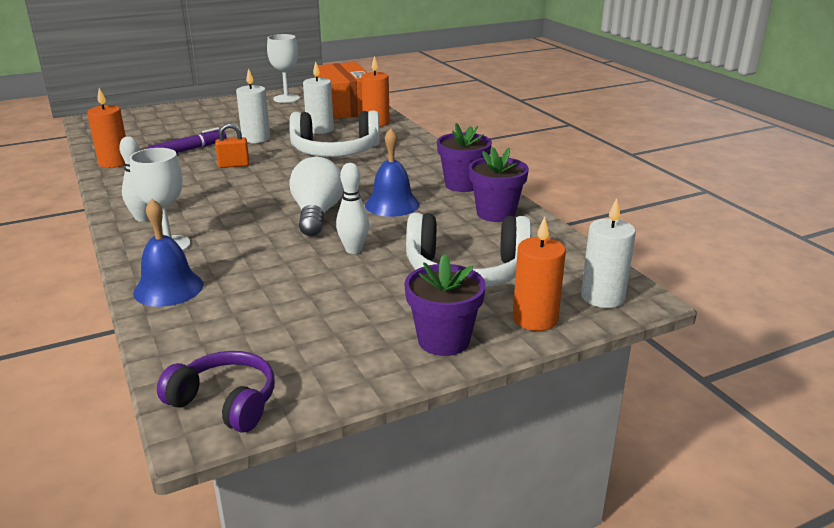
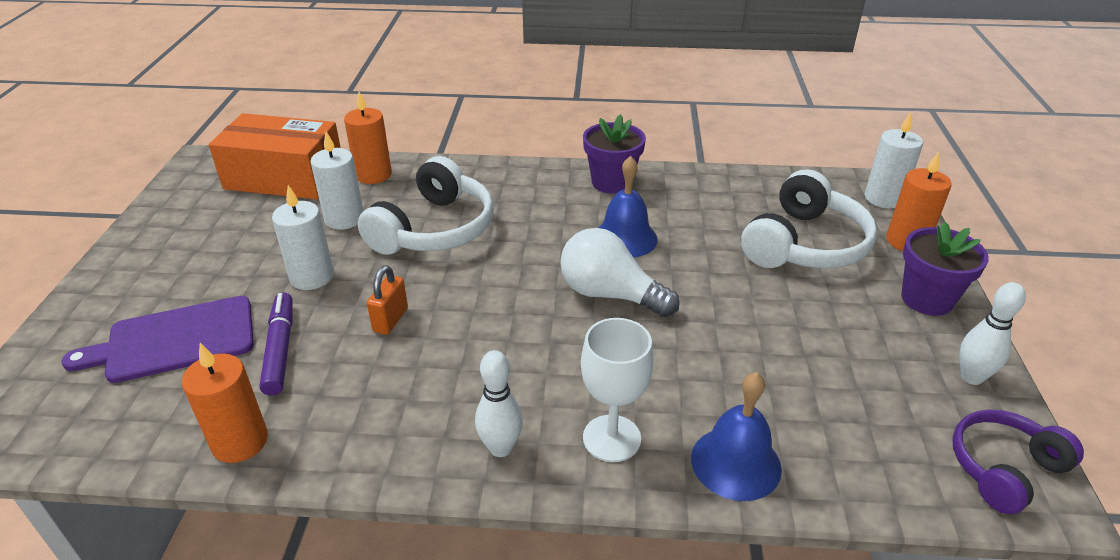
camera: 60 degrees left, 10 degrees up
white goblet [267,34,300,103] -> none
white bowling pin [336,163,369,254] -> white bowling pin moved to [959,282,1026,385]
purple flower pot [469,147,529,222] -> none
none -> purple cutting board [61,296,254,383]

